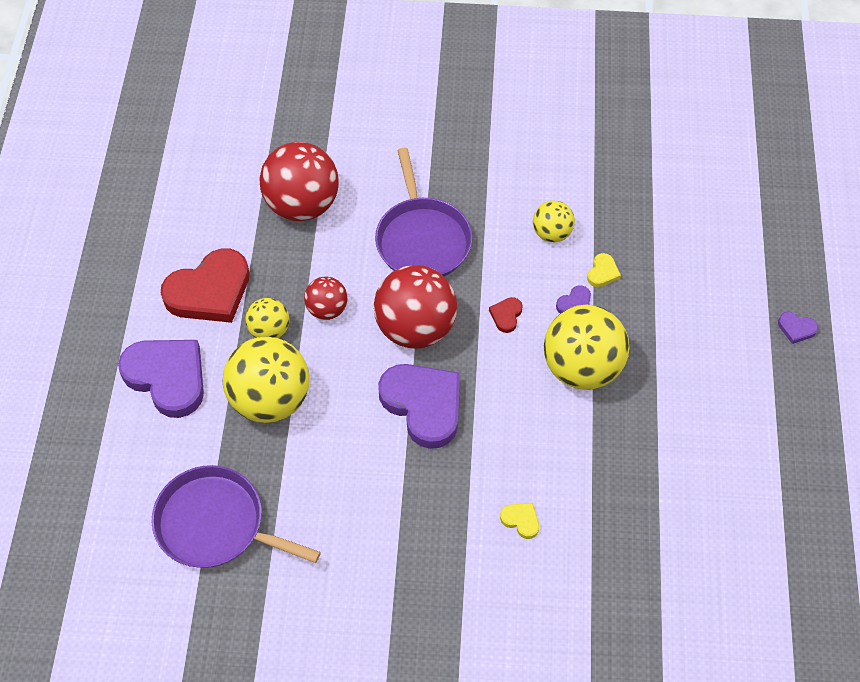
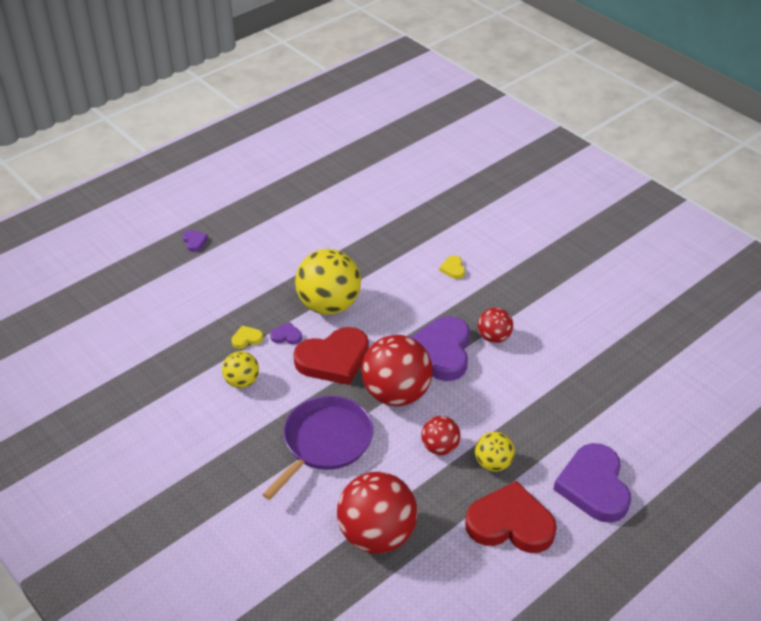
camera: 135 degrees left, 15 degrees down
purple pan [152,465,321,568] -> none
yellow ball [222,337,310,423] -> none
red heart [489,297,523,333] -> red heart [293,327,369,385], size x2.39
none -> red ball [478,308,513,343]

